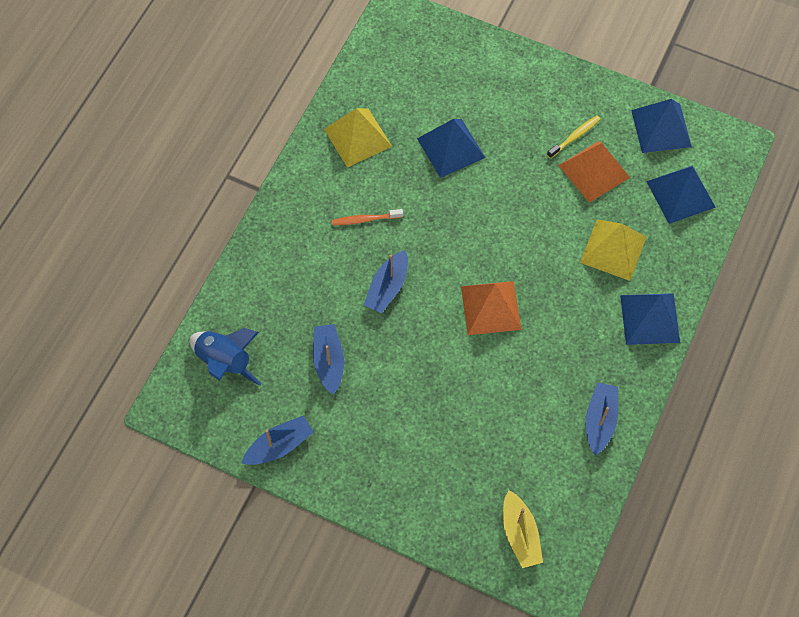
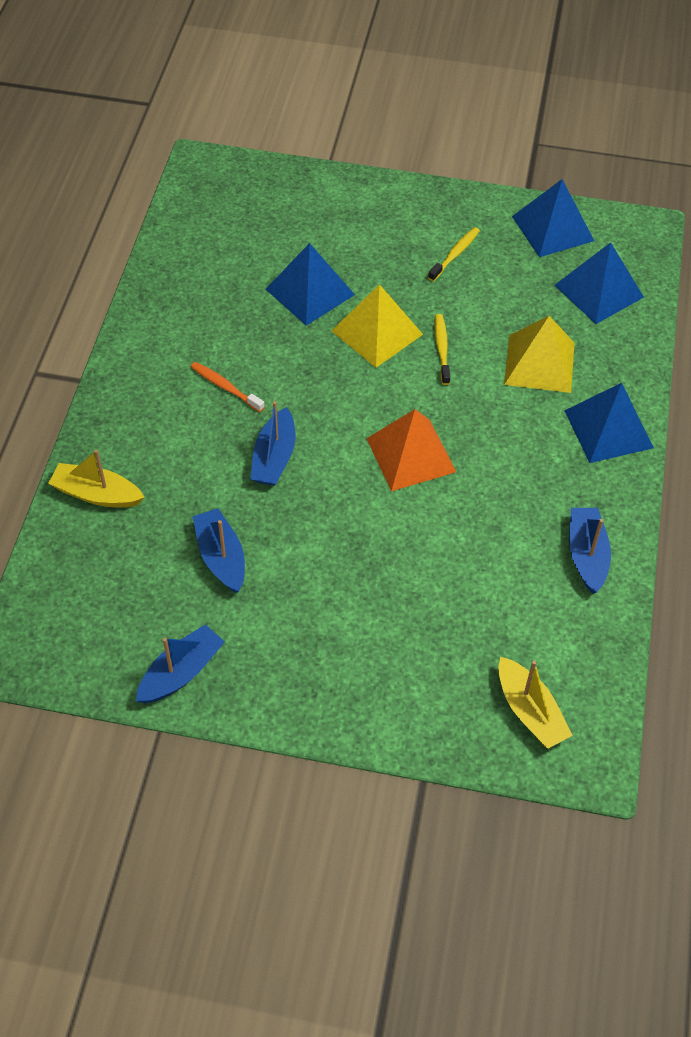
camera: 15 degrees left, 10 degrees down
blue rocket [190,328,262,386] -> none
yellow pyramid [324,108,392,168] -> yellow pyramid moved to [332,284,423,368]
orange toothbrush [332,209,403,225] -> orange toothbrush turned 60 degrees clockwise [191,362,265,412]
orange pyramid [558,141,630,203] -> none
none -> yellow boat [48,450,145,508]
none -> yellow toothbrush [434,314,450,385]

